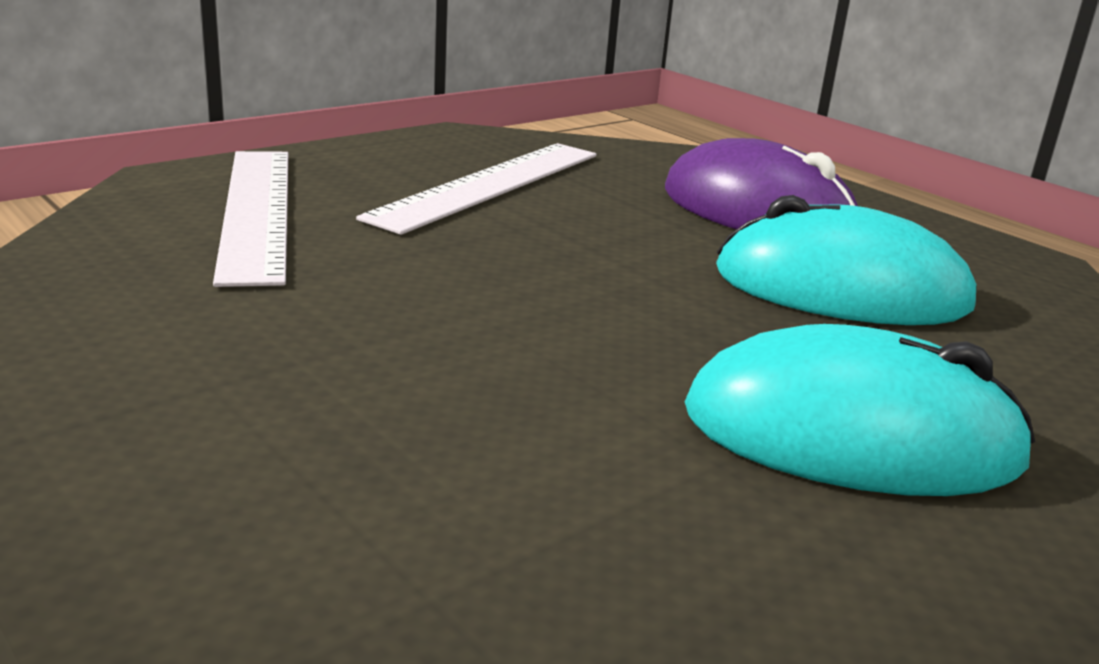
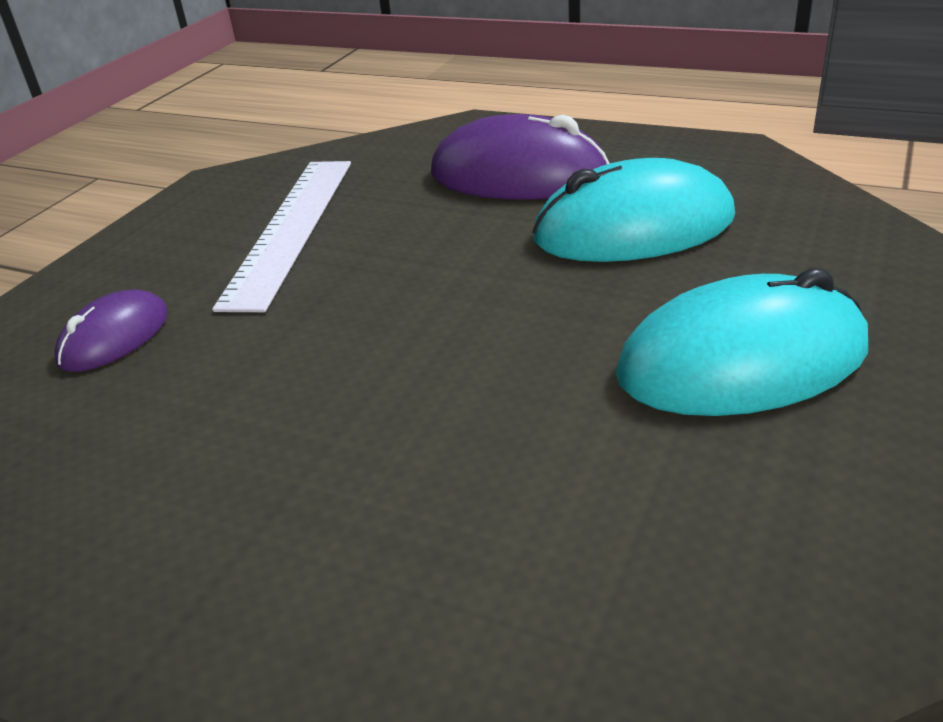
camera: 20 degrees left, 10 degrees up
white ruler [213,151,288,287] -> purple mouse [54,289,168,372]

